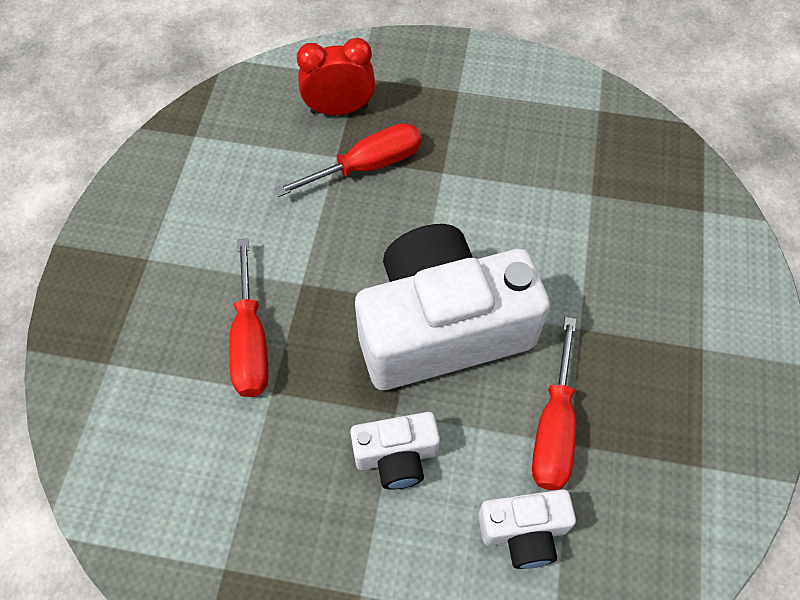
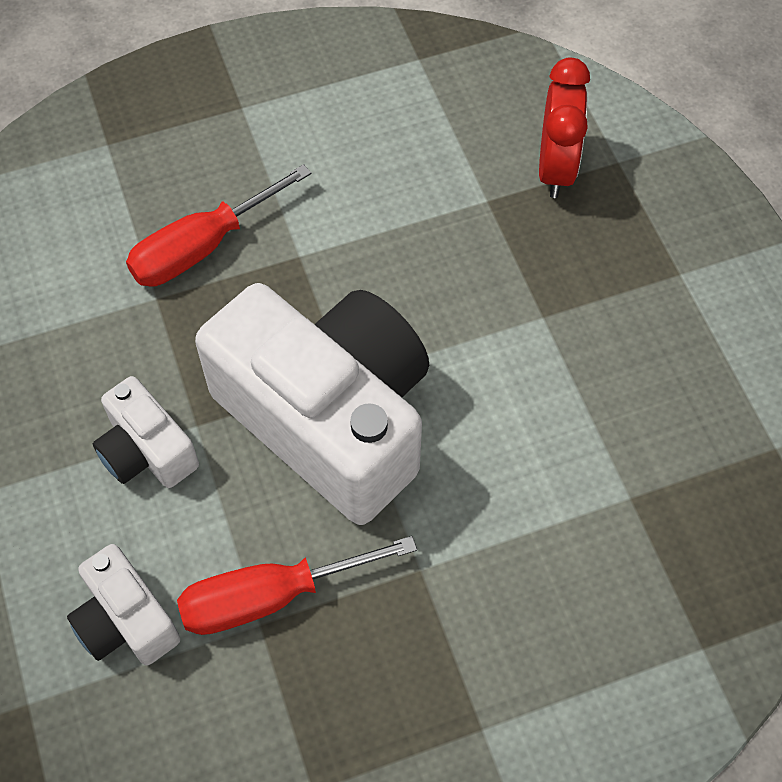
camera: 60 degrees right, 0 degrees up
red screwdriver [275,123,422,197] -> none
red clock [297,38,376,115] -> red clock turned 45 degrees clockwise [539,58,590,198]

